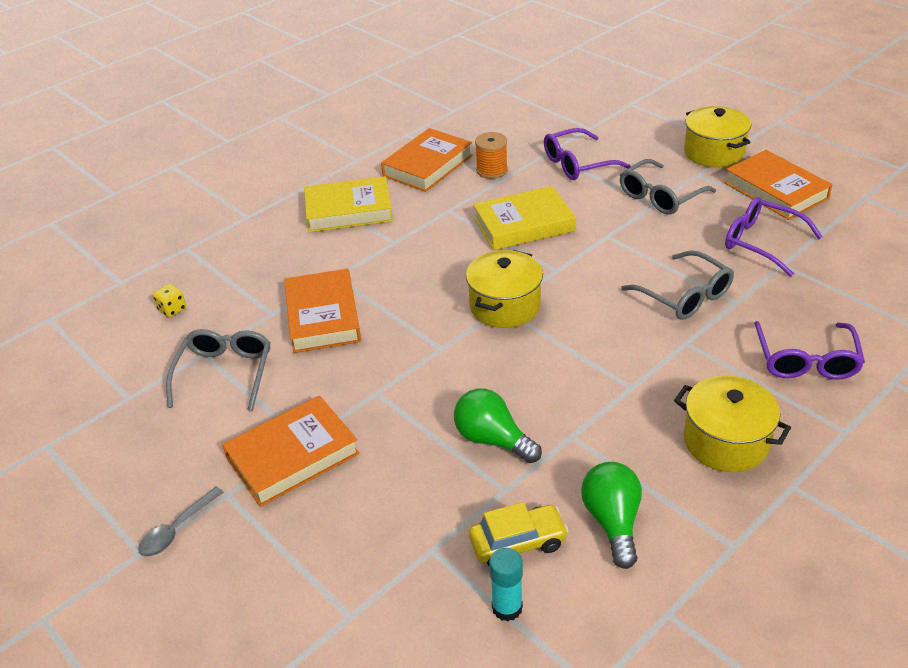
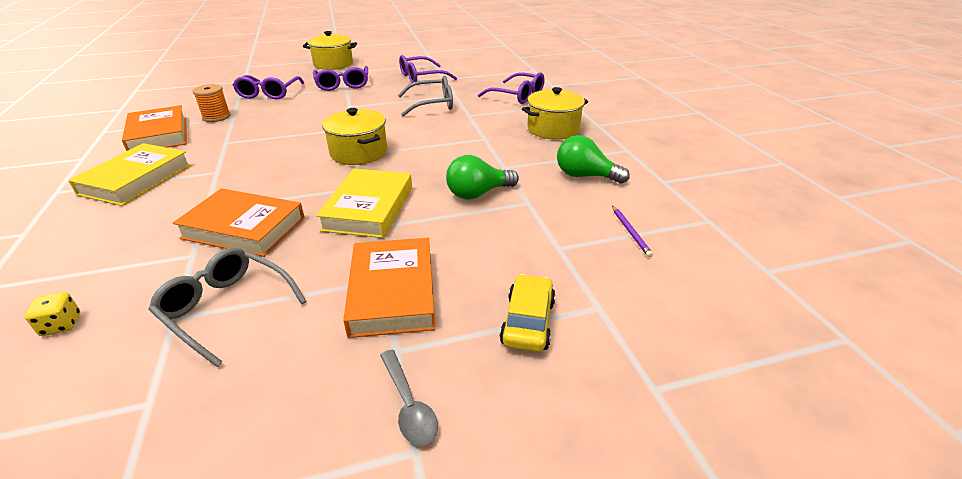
camera: 65 degrees left, 5 degrees down
yellow car [469,502,569,566] -> yellow car moved to [500,274,556,352]
yellow book [473,186,576,250] -> yellow book moved to [316,168,412,238]
turquoise glue stick [489,548,523,621] -> purple pencil [612,205,653,257]
grey glasses [620,159,716,215] -> purple glasses [313,66,368,91]
orange book [724,150,833,220] -> none

